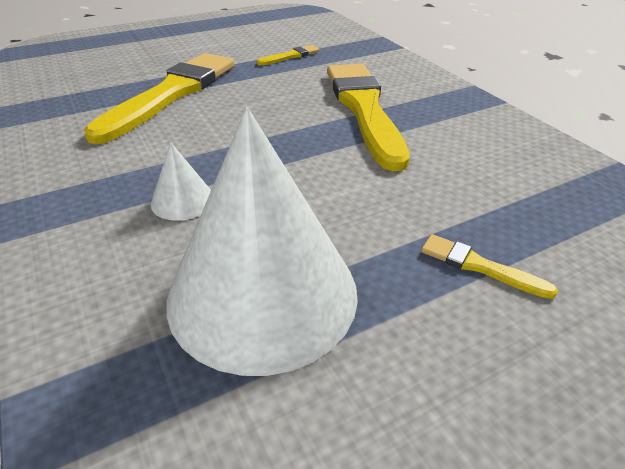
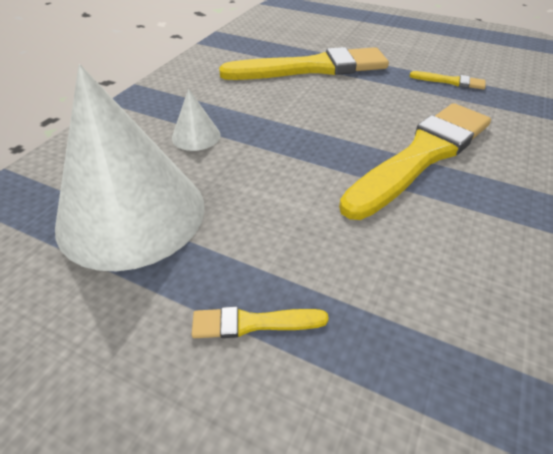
camera: 55 degrees right, 5 degrees up
yellow brush [421,234,558,299] -> yellow brush turned 90 degrees counterclockwise [192,307,329,338]

